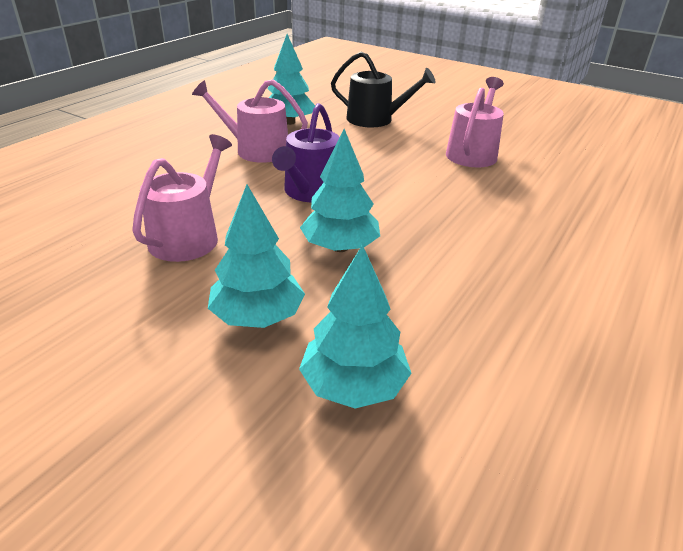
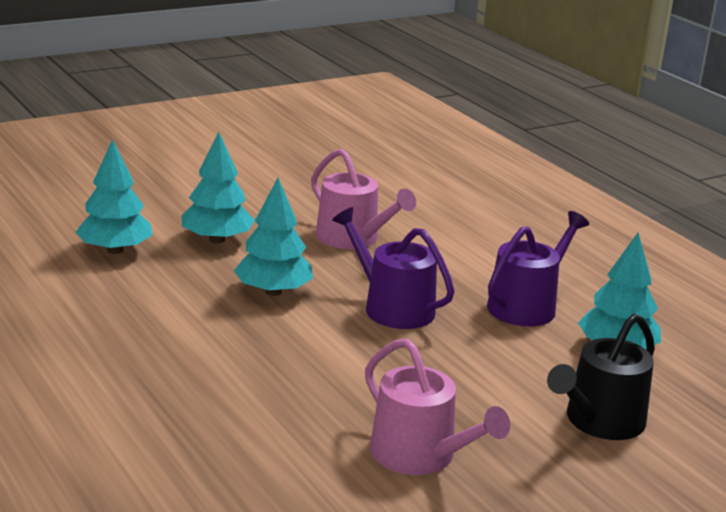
camera: 115 degrees right, 10 degrees down
pink watering can [192,79,308,163] -> purple watering can [487,211,589,327]

